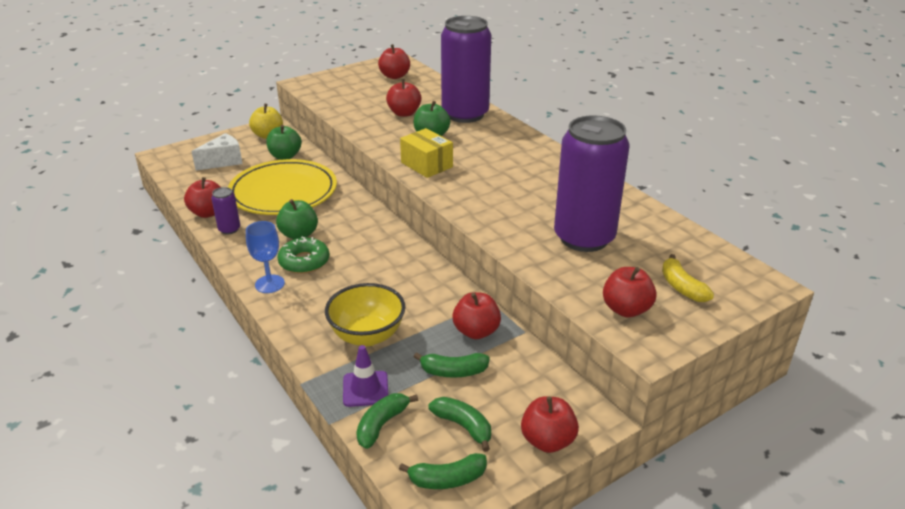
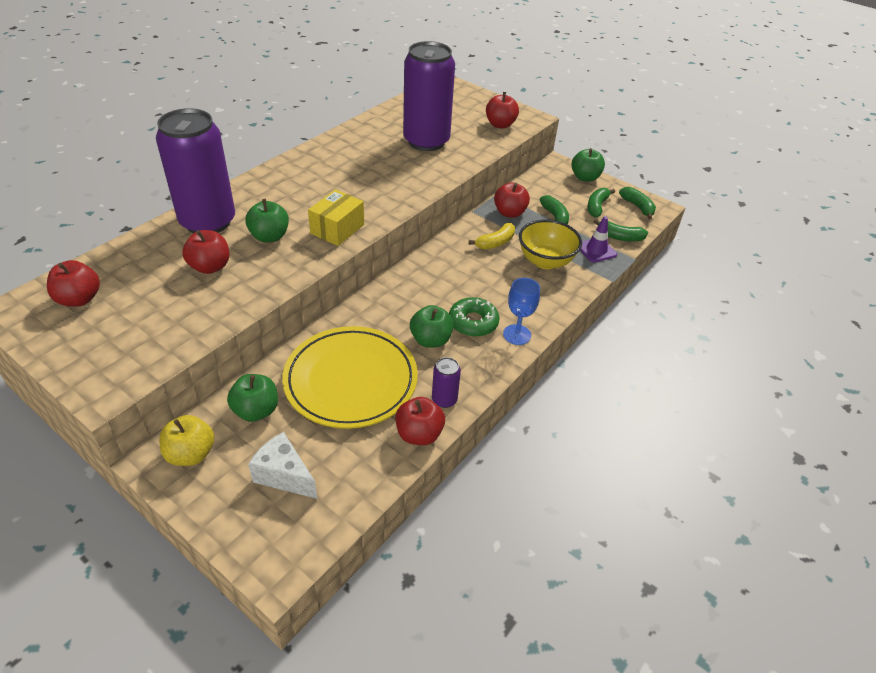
camera: 110 degrees left, 10 degrees up
red apple [521,396,579,453] -> green apple [571,148,605,182]
yellow banana [662,254,714,302] -> yellow banana moved to [469,223,515,249]

